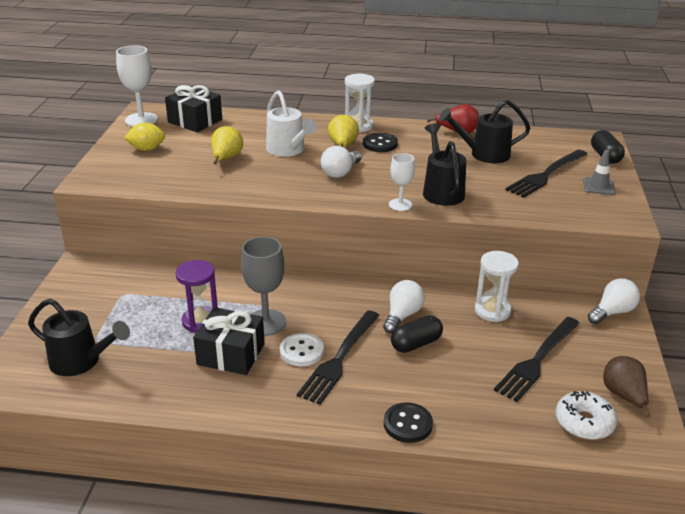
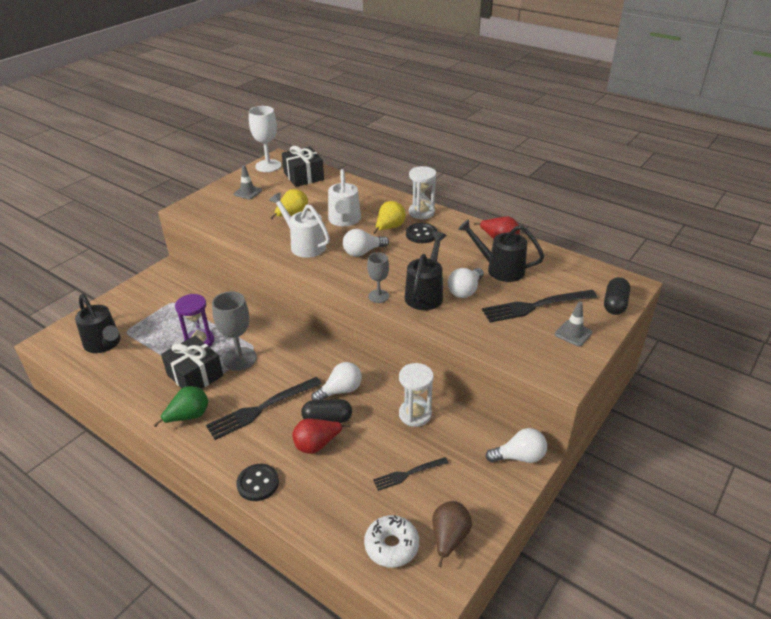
camera: 30 degrees right, 5 degrees up
yellow lemon [124,123,165,151] -> grey traffic cone [233,165,262,200]
white button [280,333,324,366] -> none
white goblet [389,153,415,211] -> grey goblet [367,252,389,303]
black fork [494,317,579,402] -> black fork [373,457,448,491], size x0.58
none -> green pear [154,386,208,427]
none -> white watering can [269,193,330,258]
none -> red pear [292,418,351,454]
none -> white light bulb [448,268,484,298]

